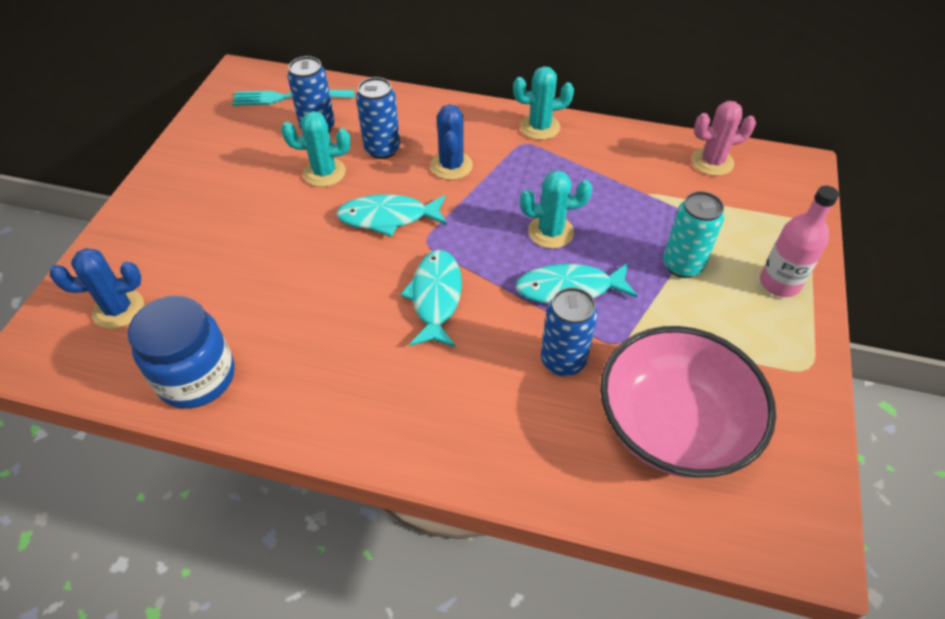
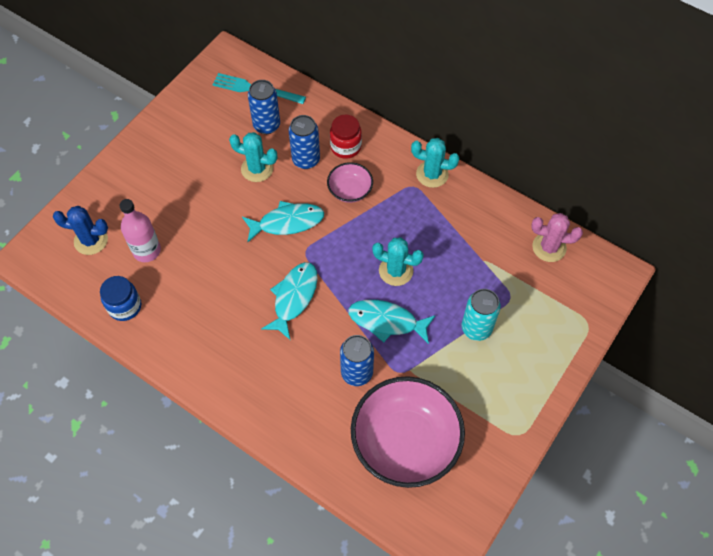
camera: 20 degrees right, 10 degrees up
blue jar [128,296,235,409] -> blue jar [100,276,141,321], size x0.66
turquoise fish [336,194,447,237] -> turquoise fish turned 150 degrees clockwise [242,201,324,242]
blue cactus [430,104,473,180] -> pink bowl [327,162,373,203]
pink bottle [760,186,839,297] -> pink bottle moved to [120,199,161,262]
none -> red jar [330,115,362,159]

